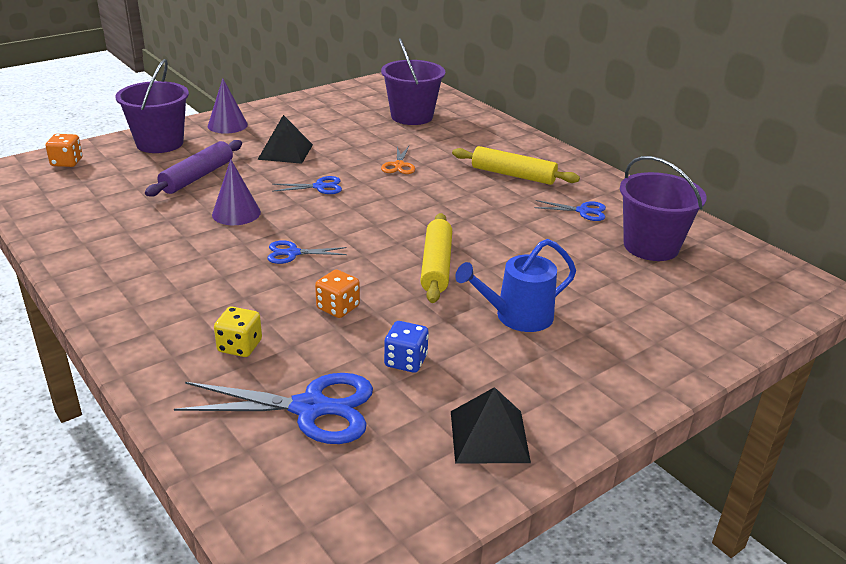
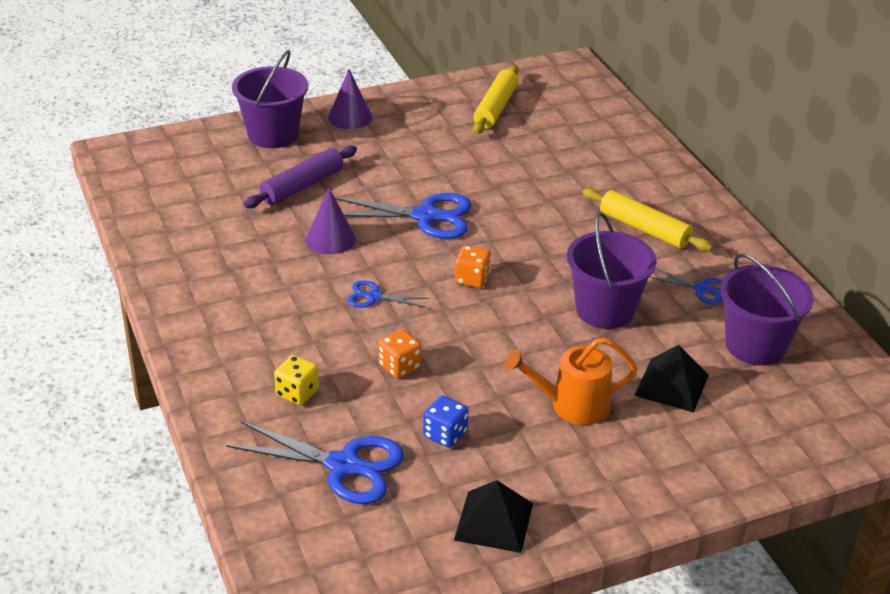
camera: 15 degrees right, 5 degrees up
orange dice [46,134,83,167] -> orange dice moved to [455,245,491,288]
black pyramid [257,115,313,164] -> black pyramid moved to [634,345,709,413]
blue scissors [272,176,342,194] -> blue scissors [335,193,472,239], size x1.91
purple bucket [381,38,445,125] -> purple bucket moved to [567,212,657,329]
orange scissors [381,146,415,174] -> none
yellow rolling pin [420,213,452,303] -> yellow rolling pin moved to [473,65,519,134]
blue watering can [455,239,576,332] -> orange watering can [505,337,638,425]

